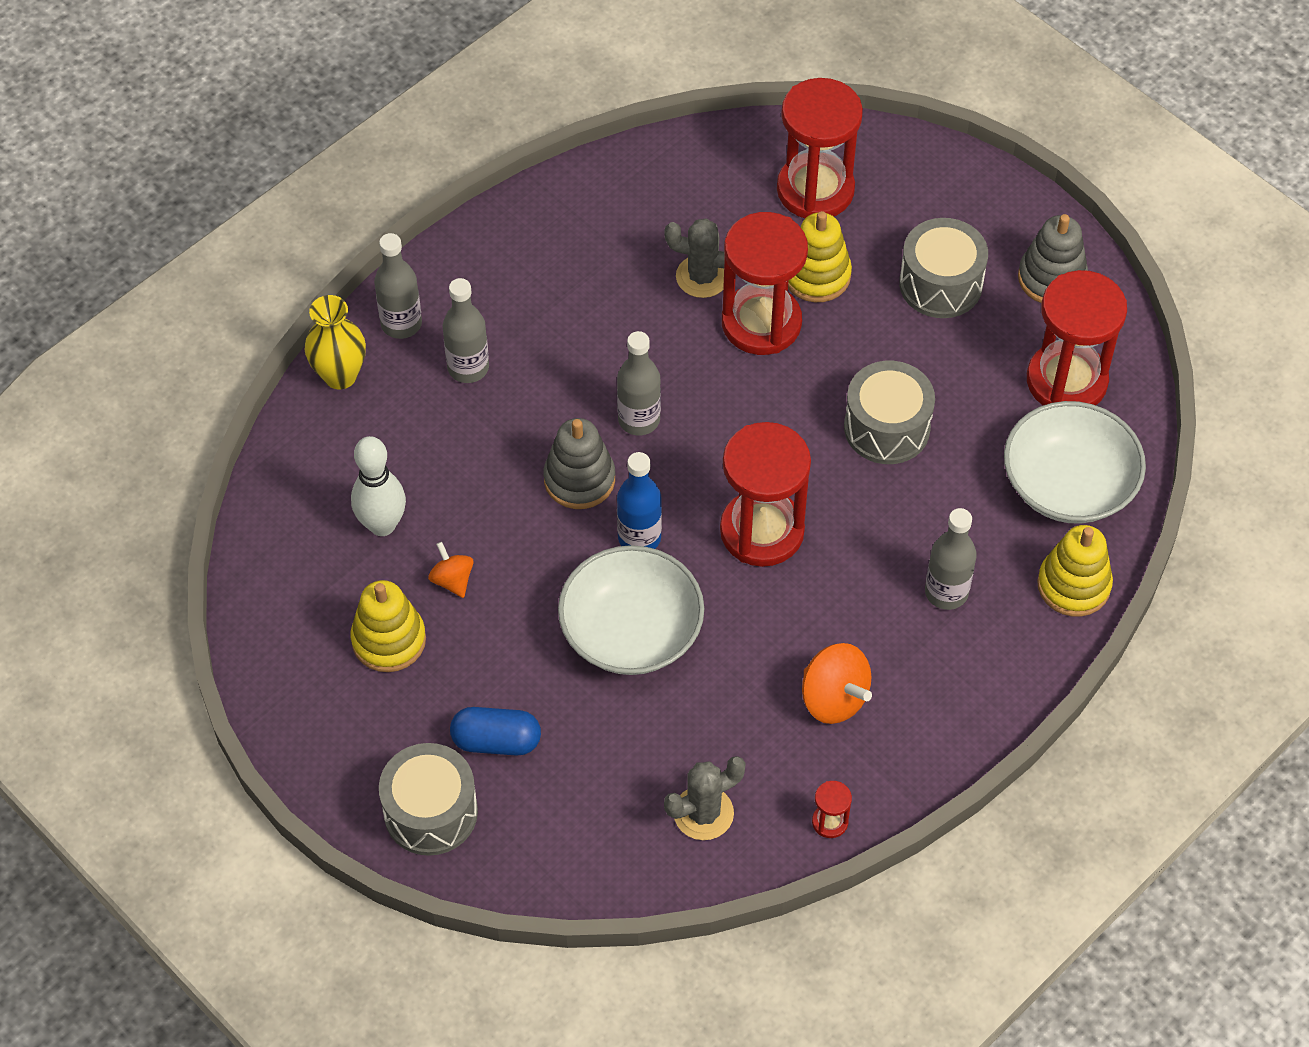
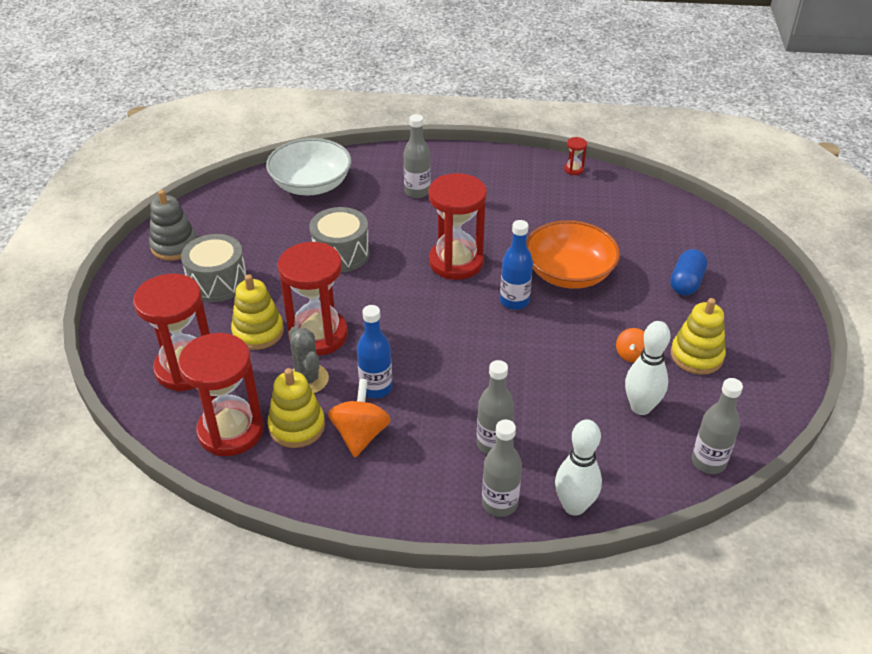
camera: 130 degrees left, 15 degrees down
yellow vase [304,295,366,389] -> white bowling pin [555,419,602,516]
grey drum [379,743,478,856] -> none
blue capsule [450,707,541,755] -> blue capsule turned 60 degrees clockwise [670,249,707,296]
grey stacking toy [543,418,615,509] -> none
white bowl [558,545,704,675] -> orange bowl [526,220,620,289]
grey bottle [617,331,661,435] -> grey bottle moved to [692,378,743,474]
grey cactus [664,756,746,840] -> none
orange spinning top [802,643,872,724] -> orange spinning top moved to [328,379,391,457]
red hourglass [1027,270,1127,405] -> red hourglass moved to [178,333,264,456]
yellow stacking toy [1037,525,1113,617] -> yellow stacking toy moved to [267,368,325,448]
none -> blue bottle [357,305,392,398]

